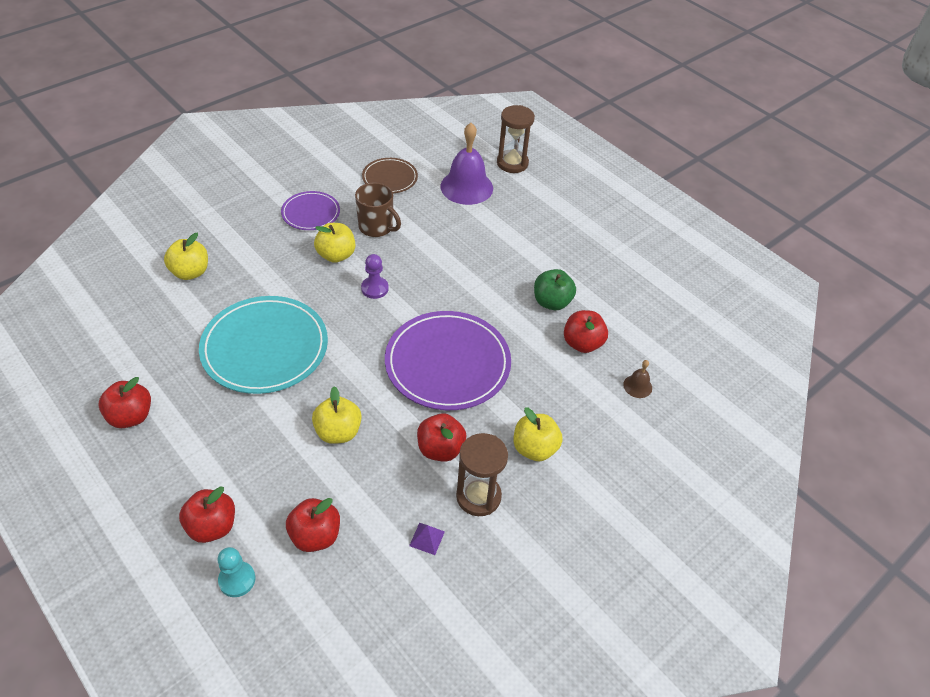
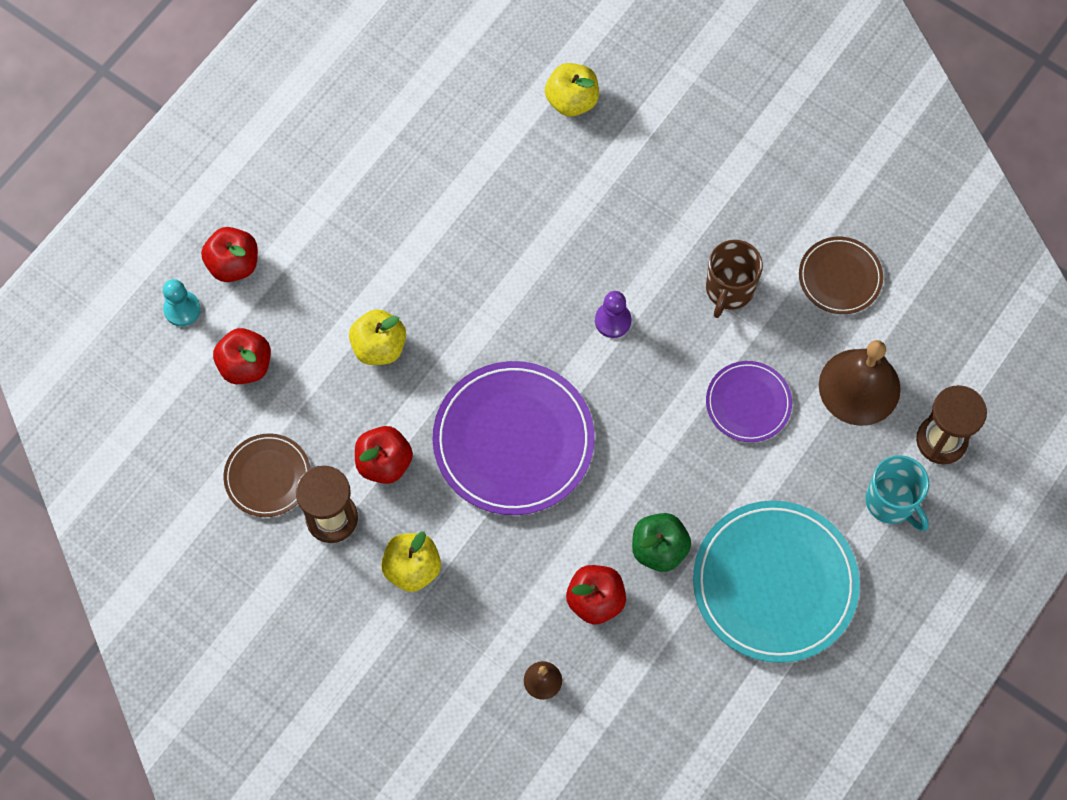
camera: 80 degrees right, 20 degrees up
red apple [99,377,151,428] -> none
turquoise plate [199,296,328,394] -> turquoise plate moved to [693,501,860,663]
purple plate [281,191,340,230] -> purple plate moved to [706,361,792,442]
yellow apple [314,223,355,263] -> none
purple pyramid [409,523,445,555] -> brown plate [223,433,311,517]
purple bell [440,123,493,205] -> brown bell [819,340,901,426]
none -> turquoise mug [865,455,929,531]

